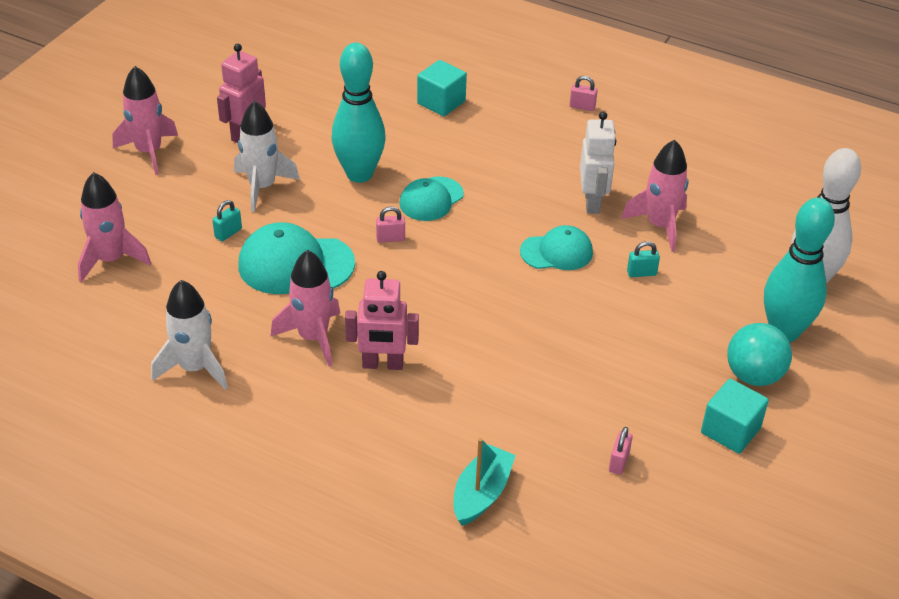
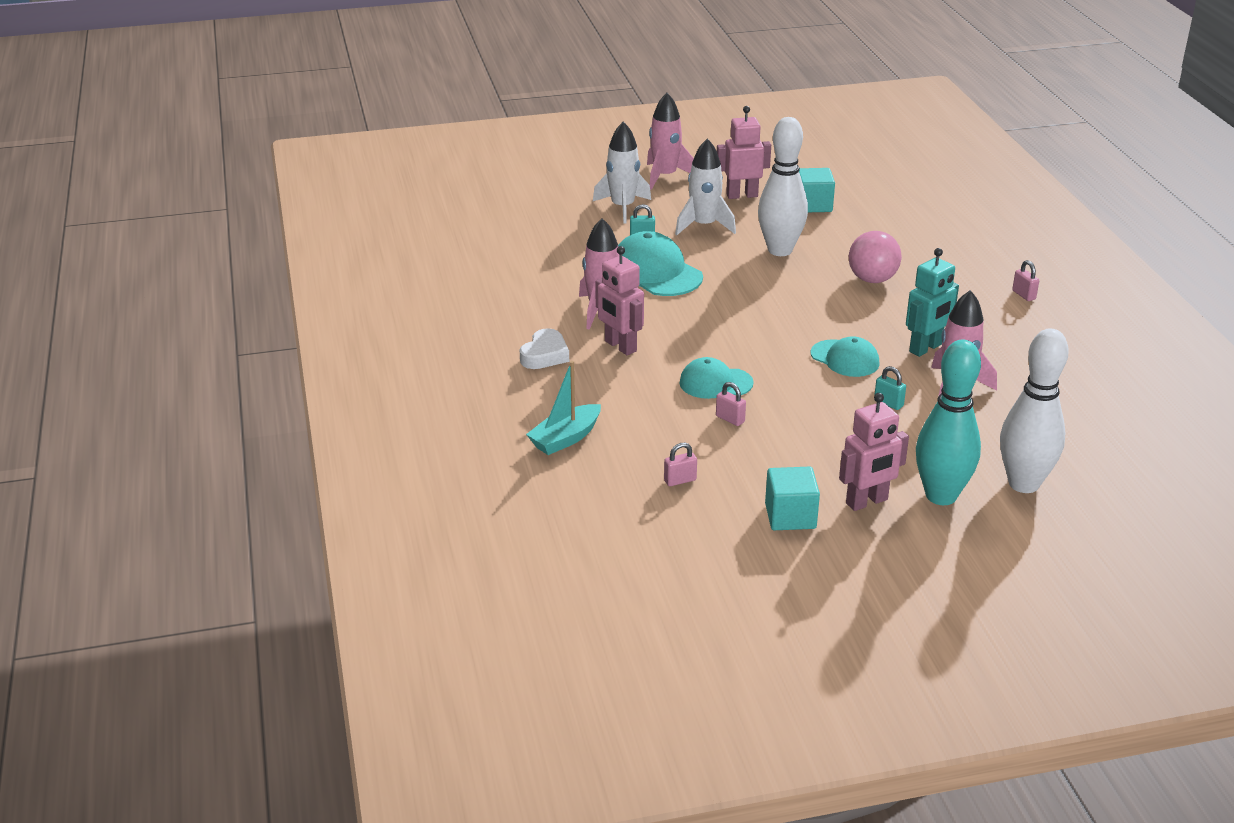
camera: 50 degrees right, 10 degrees down
pink rocket [78,172,151,282] -> none
white rocket [151,280,228,390] -> white rocket moved to [593,122,651,223]
turquoise bowling pin [331,43,386,183] -> white bowling pin [758,117,808,256]
pink padlock [376,206,405,243] -> pink padlock moved to [716,382,746,426]
turquoise cap [399,177,464,221] -> turquoise cap moved to [679,357,754,399]
turquoise cube [417,60,467,116] -> turquoise cube moved to [799,168,835,212]
turquoise boat [453,438,516,526] -> turquoise boat turned 150 degrees clockwise [526,361,601,455]
white robot [580,111,616,214] -> turquoise robot [906,248,959,357]
turquoise ball [727,323,792,386] -> pink robot [839,393,909,511]
none -> white heart [520,328,569,369]
none -> pink ball [849,231,902,283]

